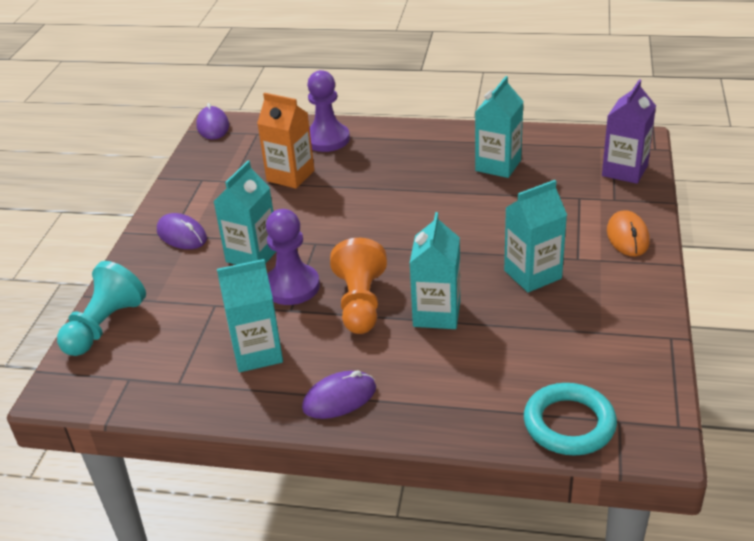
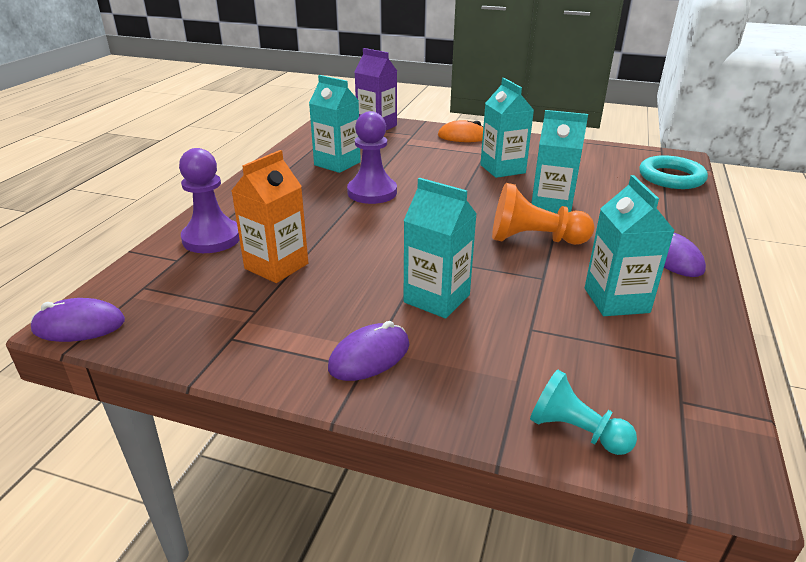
camera: 85 degrees left, 5 degrees down
turquoise pawn [57,261,146,356] -> turquoise pawn [530,370,637,455], size x0.66
purple pawn [266,209,320,305] -> purple pawn moved to [347,111,397,204]

